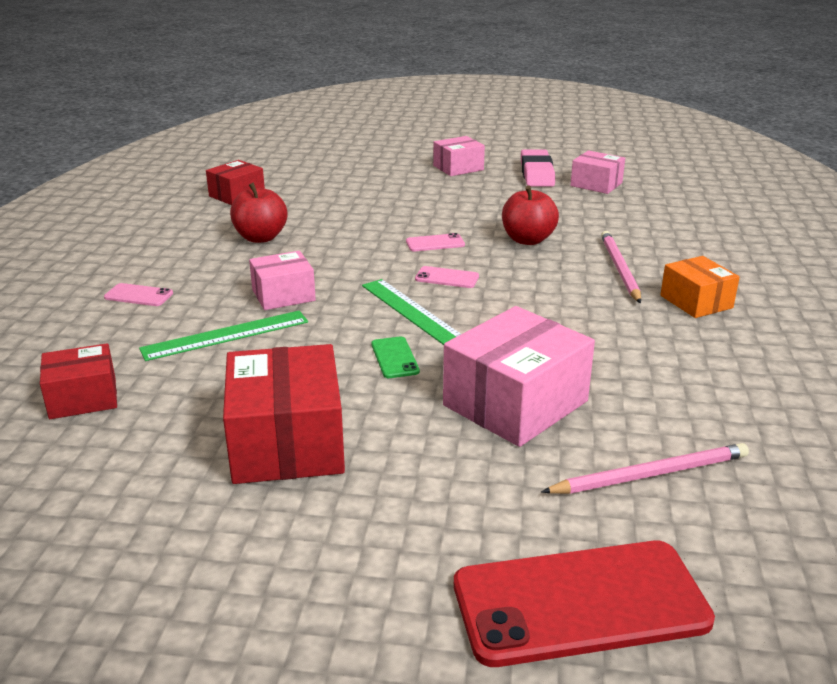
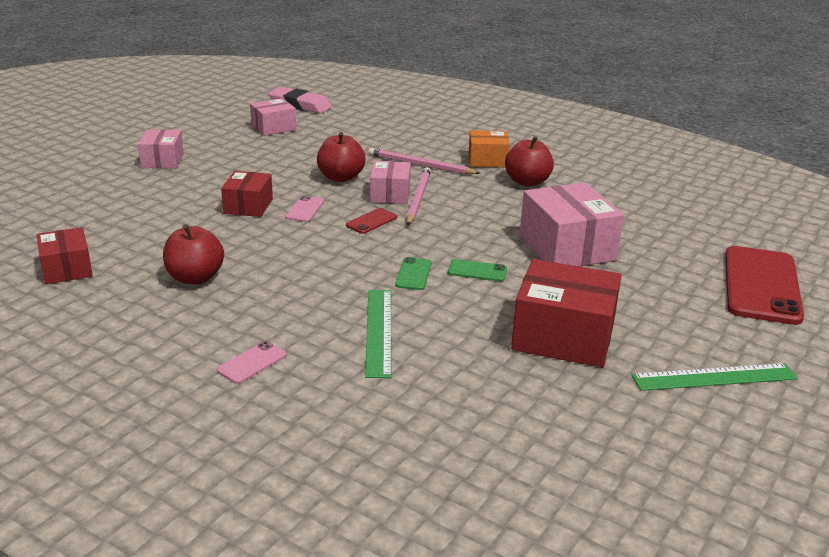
camera: 65 degrees left, 0 degrees up
red box [40,343,117,419] -> red box moved to [221,171,273,217]
pink box [249,251,316,310] -> pink box moved to [370,161,411,204]
green ruler [362,279,461,345] -> green ruler moved to [632,363,798,391]
pink phone [415,266,479,288] -> red phone [346,208,397,234]
pink eraser [521,149,555,187] -> pink eraser moved to [268,87,332,114]
pink pencil [541,443,749,494] -> pink pencil moved to [406,167,431,225]
none -> green phone [395,257,432,290]
none -> red apple [505,136,554,186]

